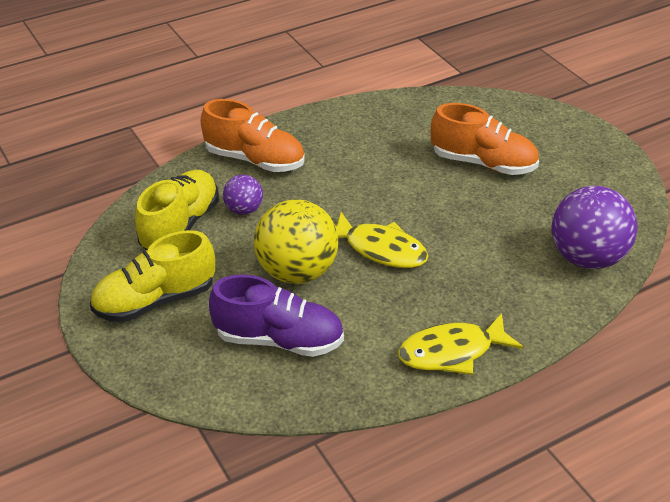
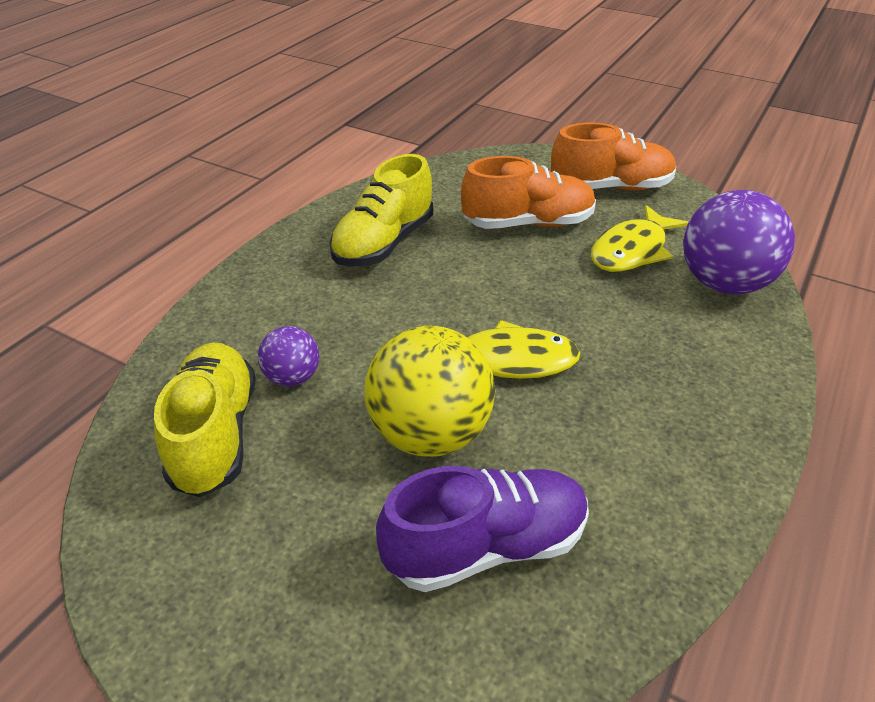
camera: 30 degrees left, 0 degrees up
yellow shoe [90,230,215,322] -> yellow shoe moved to [329,154,433,267]
orange shoe [201,99,305,172] -> orange shoe moved to [551,122,676,191]
yellow fish [398,313,523,375] -> yellow fish moved to [591,205,689,272]

